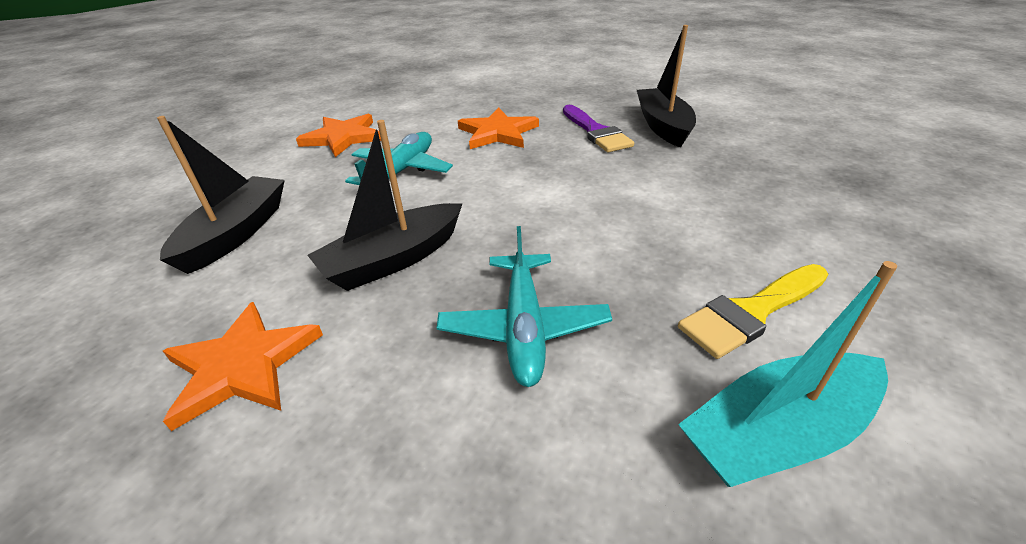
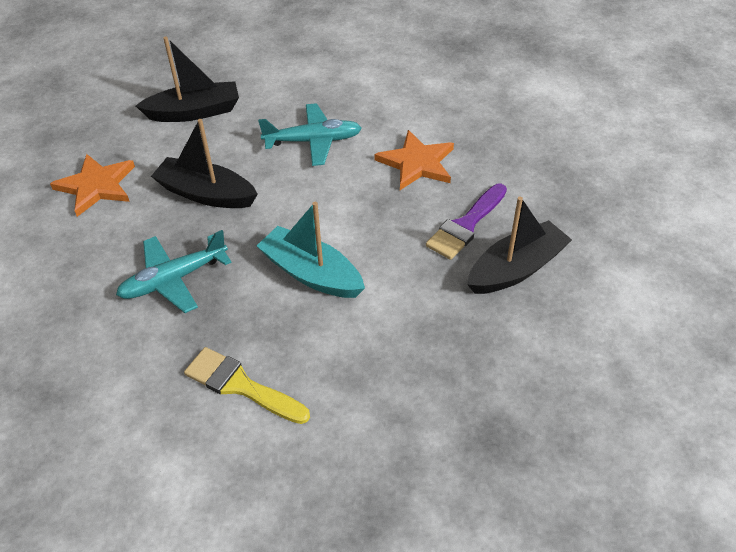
camera: 60 degrees right, 10 degrees up
orange star [296,114,381,157] -> none
turquoise boat [678,261,897,487] -> turquoise boat moved to [257,202,365,298]

